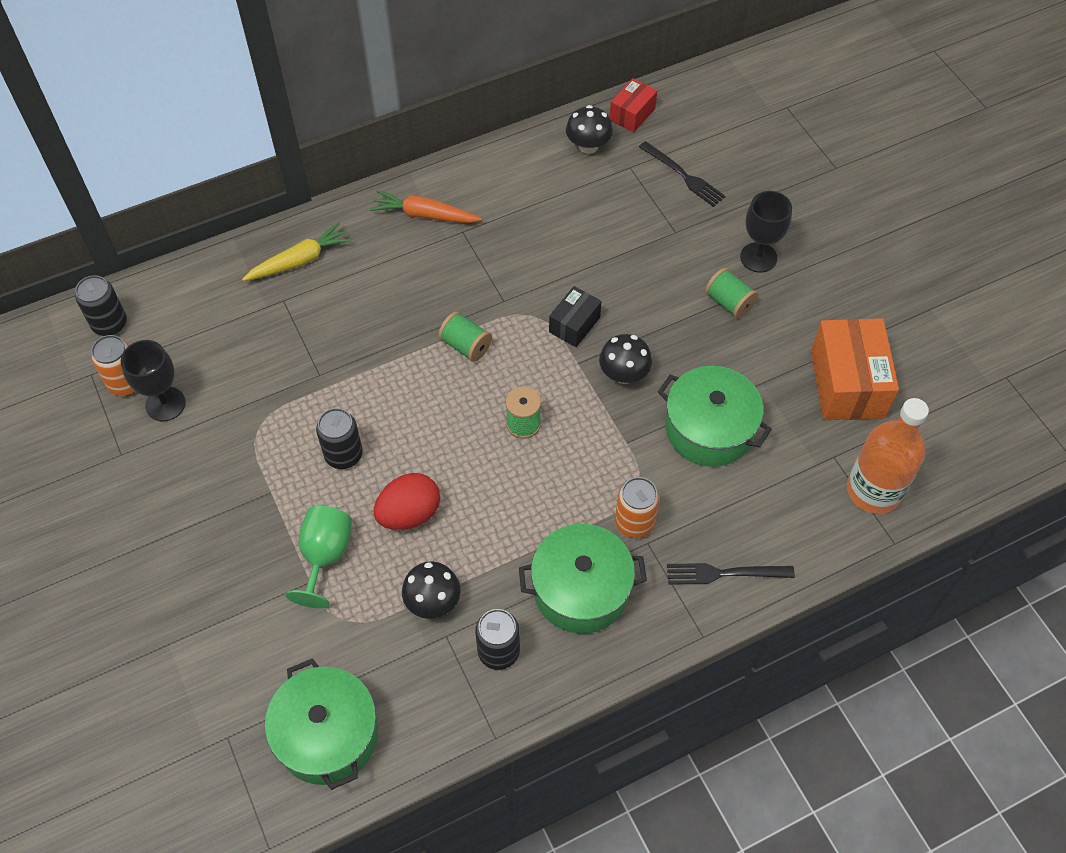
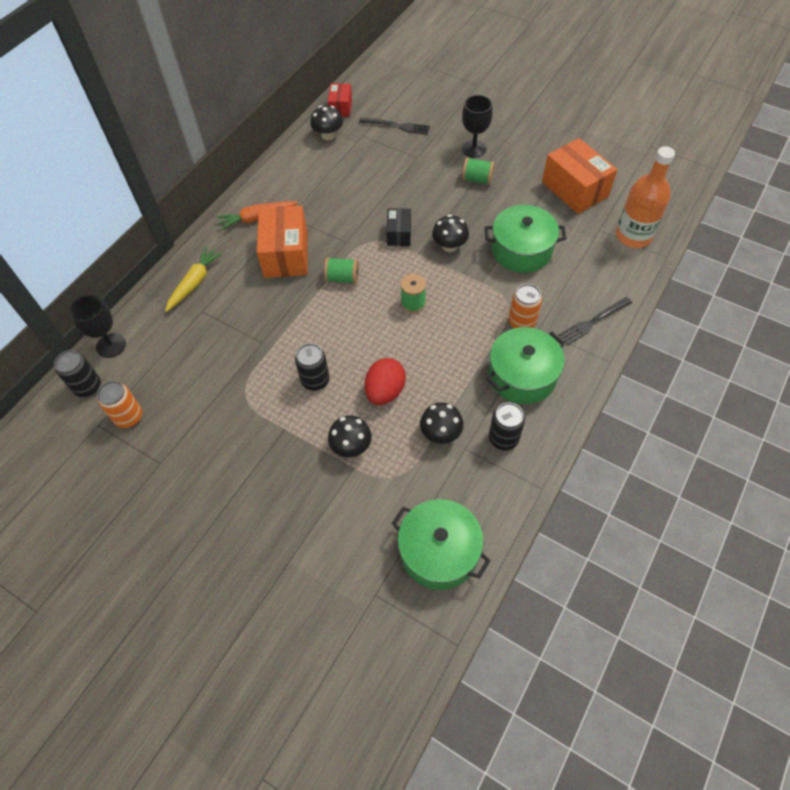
camera: 30 degrees left, 0 degrees up
black goblet [121,340,186,421] -> black goblet moved to [69,295,126,358]
green goblet [286,506,352,608] -> black mushroom [328,416,372,457]
none -> orange box [257,205,307,278]

